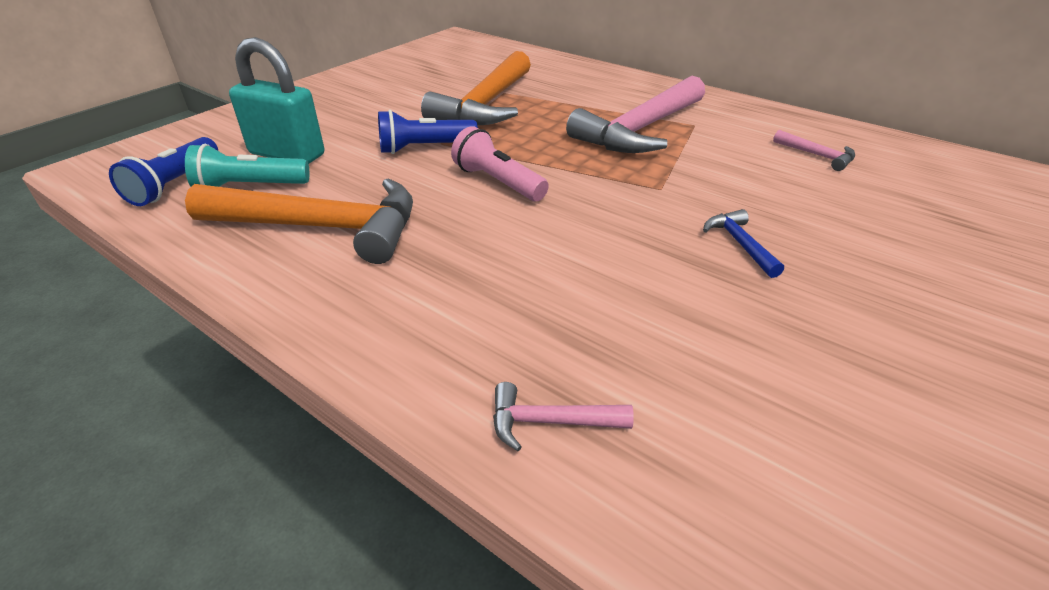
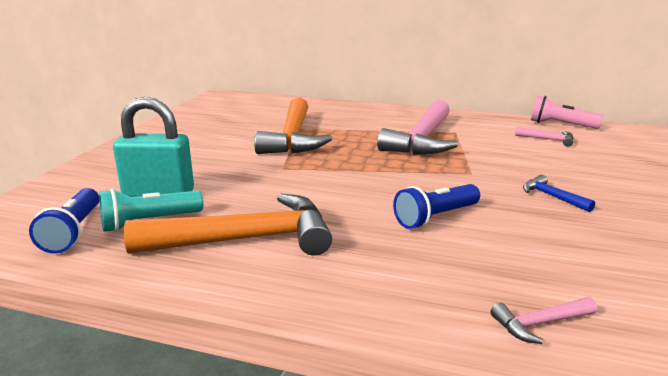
camera: 20 degrees left, 15 degrees down
blue flashlight [378,110,478,154] -> blue flashlight moved to [393,184,480,229]
pink flashlight [451,126,549,201] -> pink flashlight moved to [531,95,603,129]

